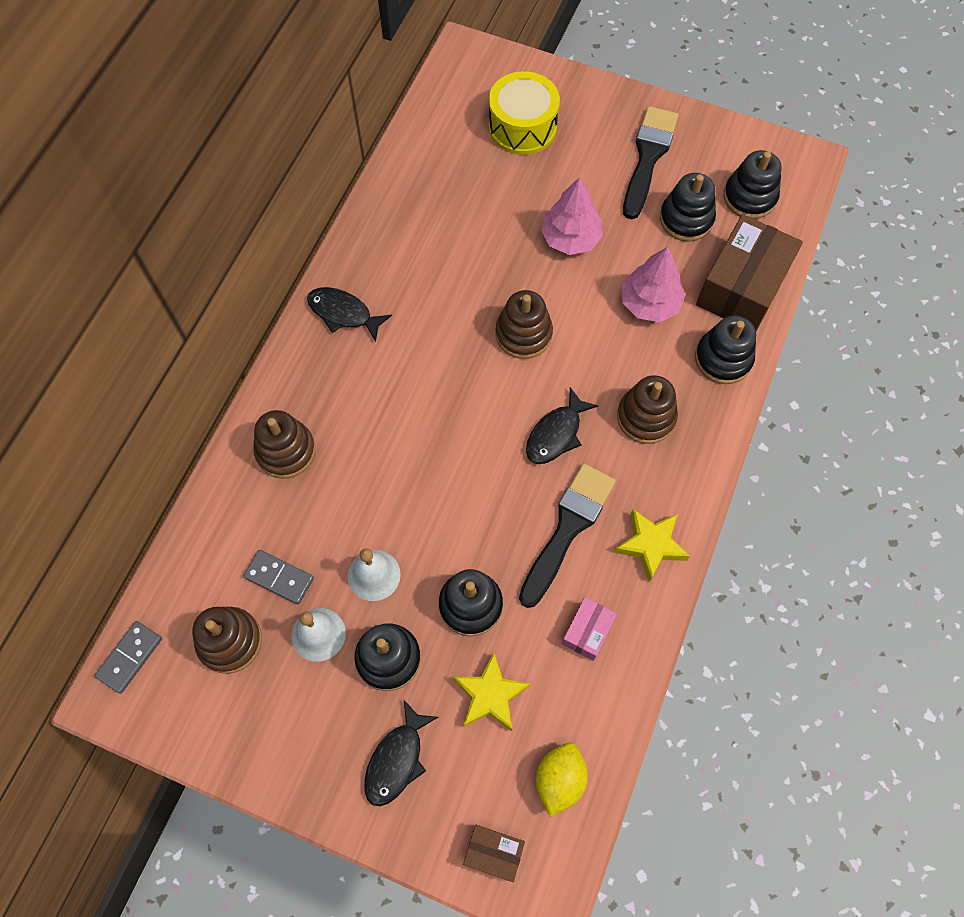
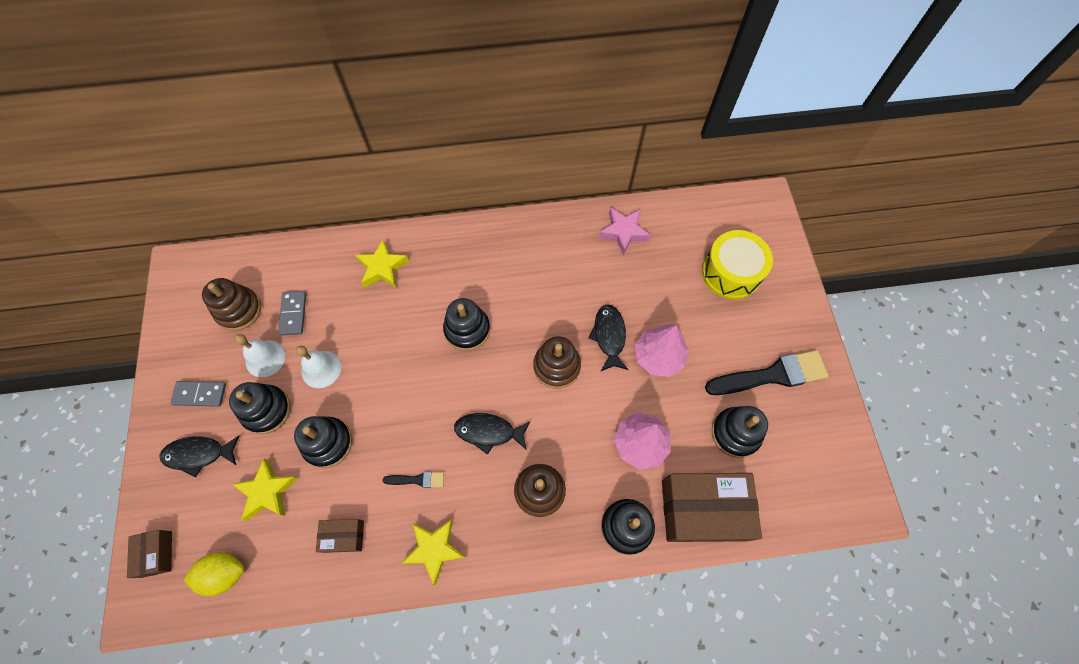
camera: 60 degrees right, 0 degrees up
grey domino [95,621,162,694] -> grey domino moved to [170,381,226,407]
brown stacking toy [253,410,316,478] -> yellow star [355,240,409,288]
black fish [307,287,392,342] -> black fish moved to [589,304,629,371]
black brush [519,463,616,608] -> black brush [383,472,444,488], size x0.46
pink box [562,597,617,661] -> brown box [316,519,364,553]
black stacking toy [723,150,782,219] -> black stacking toy moved to [443,298,490,351]
none -> pink star [598,207,651,255]

